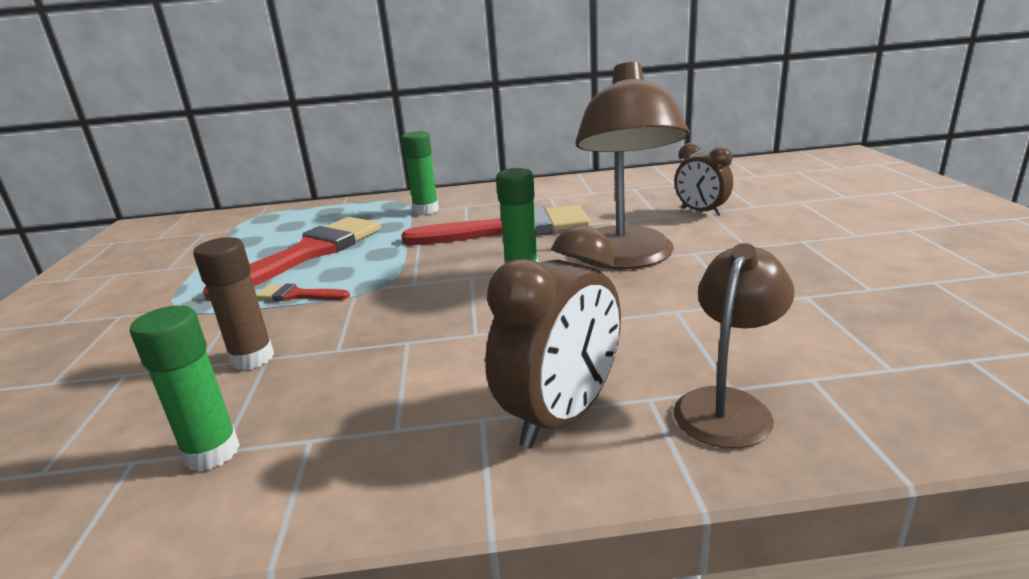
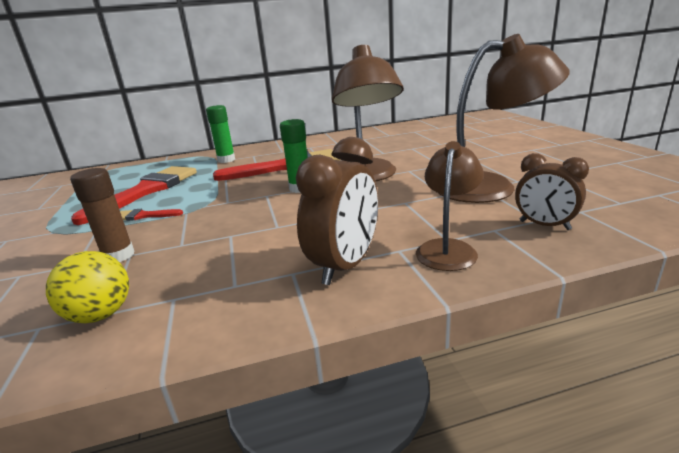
camera: 10 degrees left, 0 degrees up
green glue stick [130,305,240,471] -> yellow ball [46,251,129,323]
brown clock [675,143,733,216] -> brown clock moved to [515,153,589,230]
none -> brown lamp [439,34,570,203]

